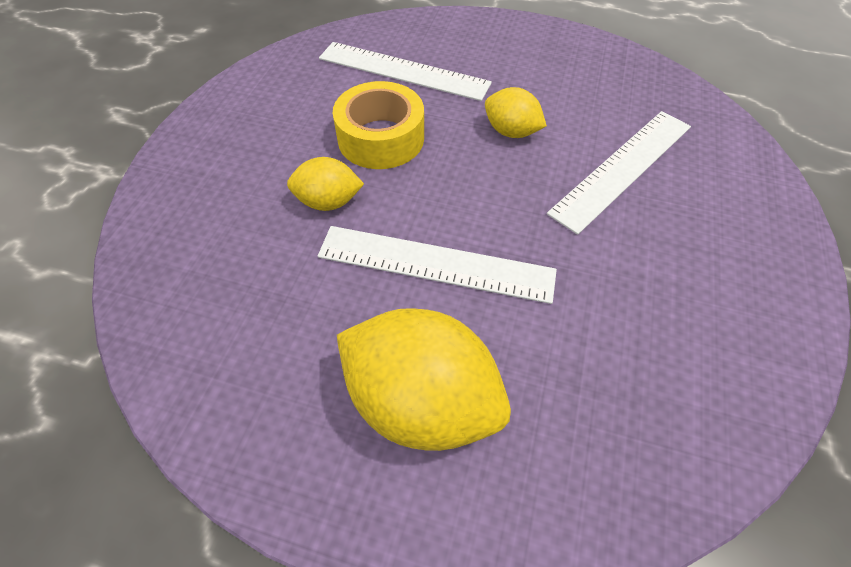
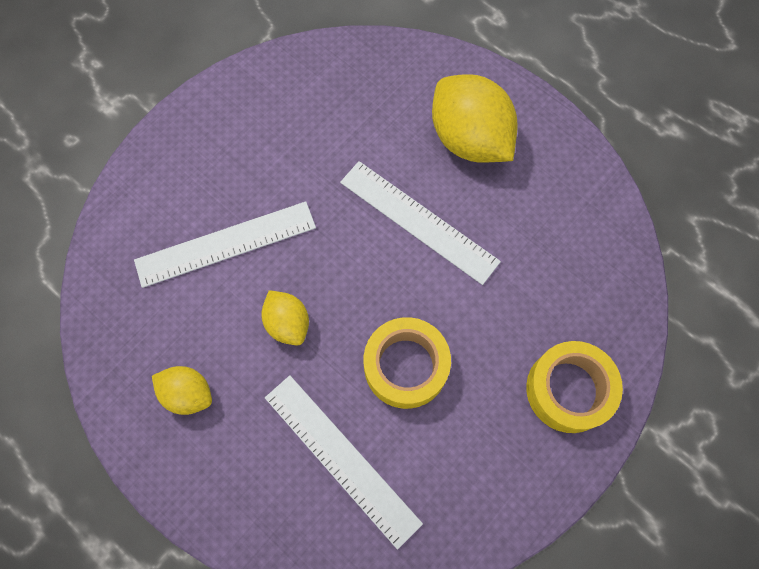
camera: 155 degrees left, 15 degrees up
yellow lemon [287,157,364,211] -> yellow lemon moved to [152,366,212,415]
none -> yellow tape [526,341,623,433]

